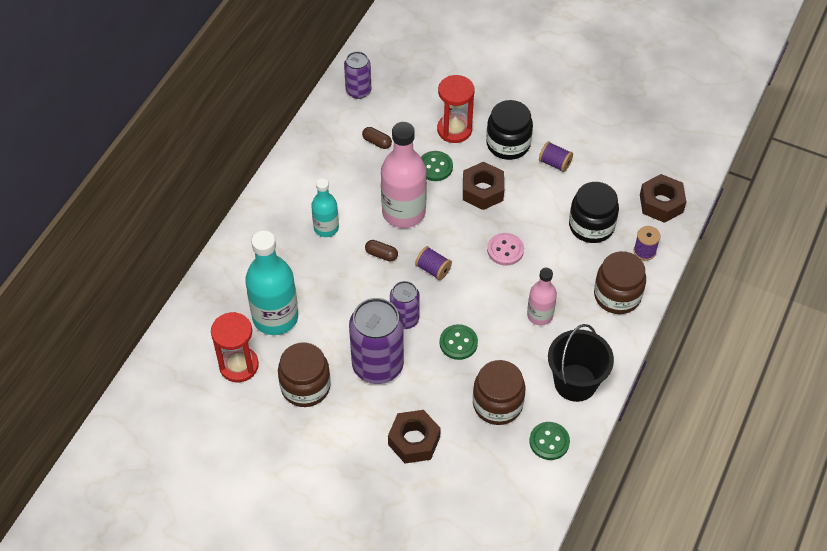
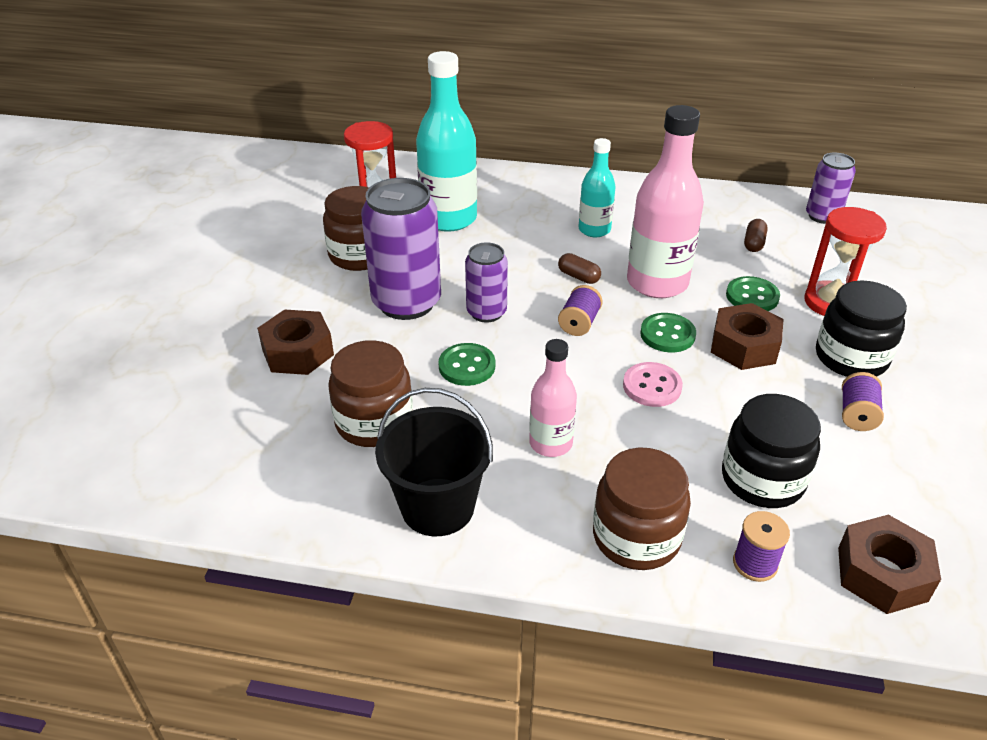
camera: 75 degrees right, 15 degrees down
brown capsule [365,240,398,261] -> brown capsule turned 60 degrees counterclockwise [558,253,601,284]
green button [530,422,570,460] -> green button moved to [640,313,696,352]

